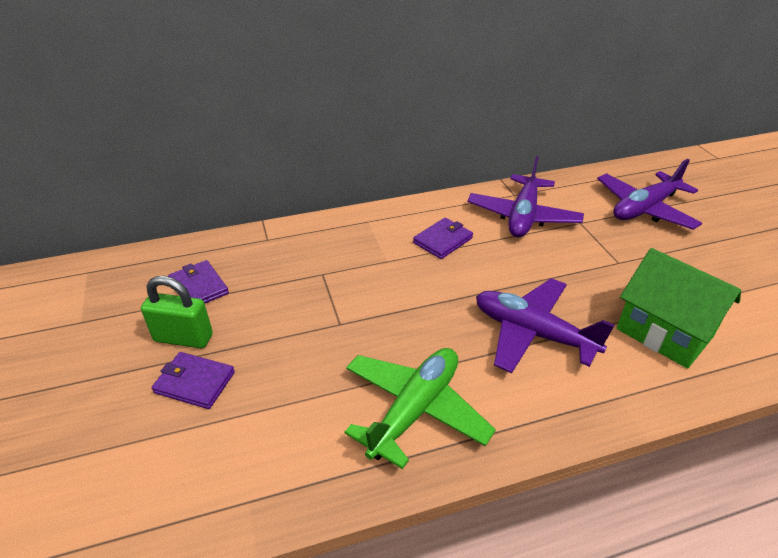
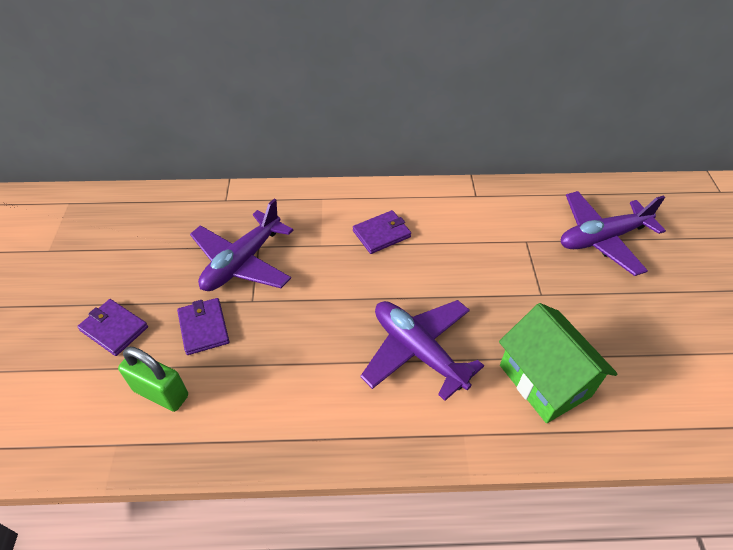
camera: 15 degrees right, 10 degrees up
green padlock [141,276,213,348] -> green padlock moved to [118,347,188,412]
purple wallet [168,260,229,303] -> purple wallet moved to [177,298,230,355]
green plane [344,348,496,469] -> none
purple plane [468,156,584,237] -> purple plane moved to [190,199,293,291]

